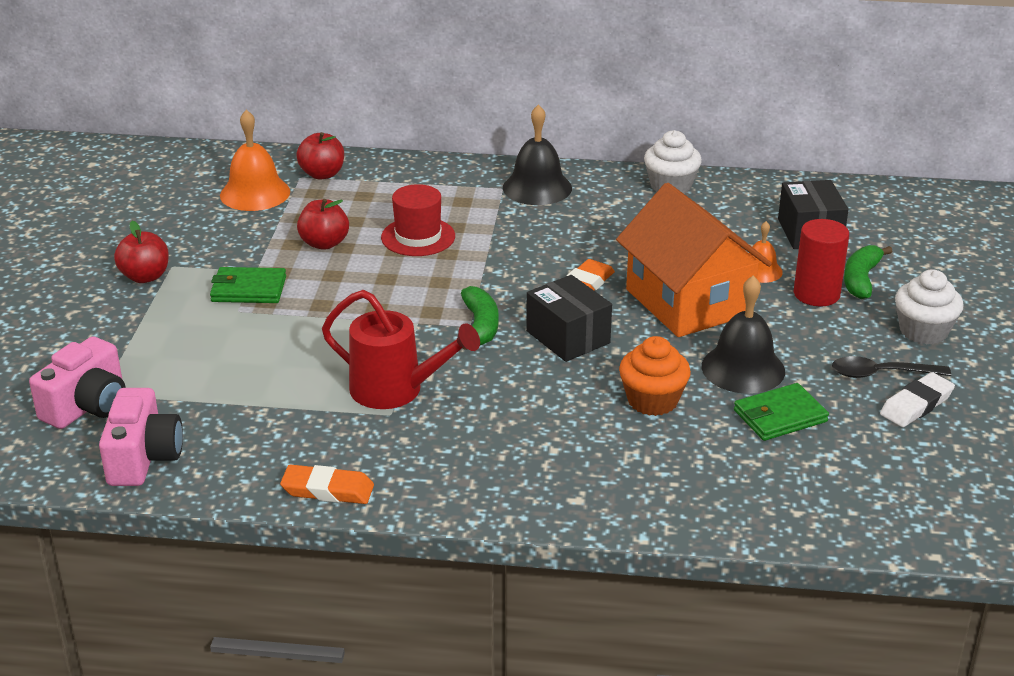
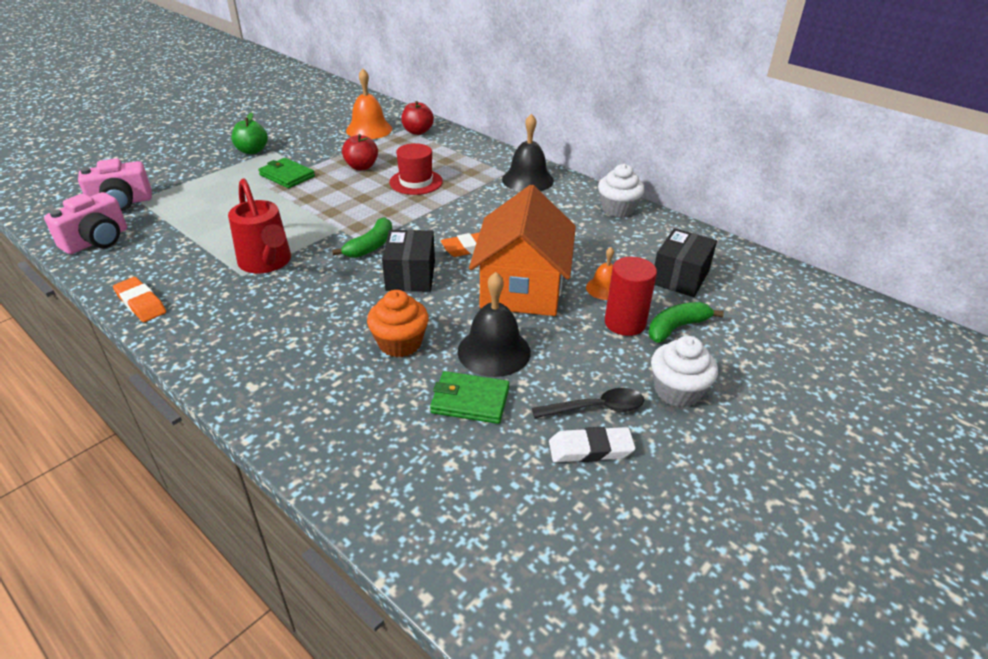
camera: 35 degrees right, 5 degrees up
red apple [114,221,169,283] -> green apple [231,112,268,154]
black spoon [832,356,951,378] -> black spoon turned 135 degrees clockwise [532,388,644,419]

